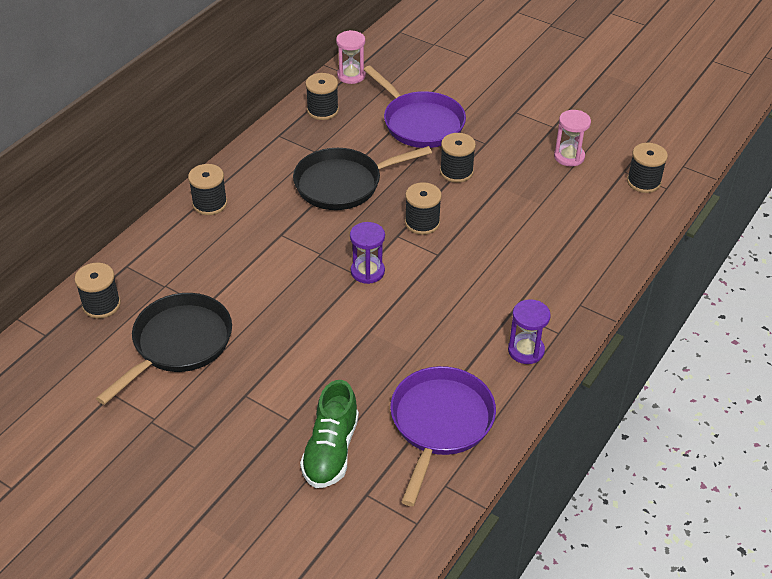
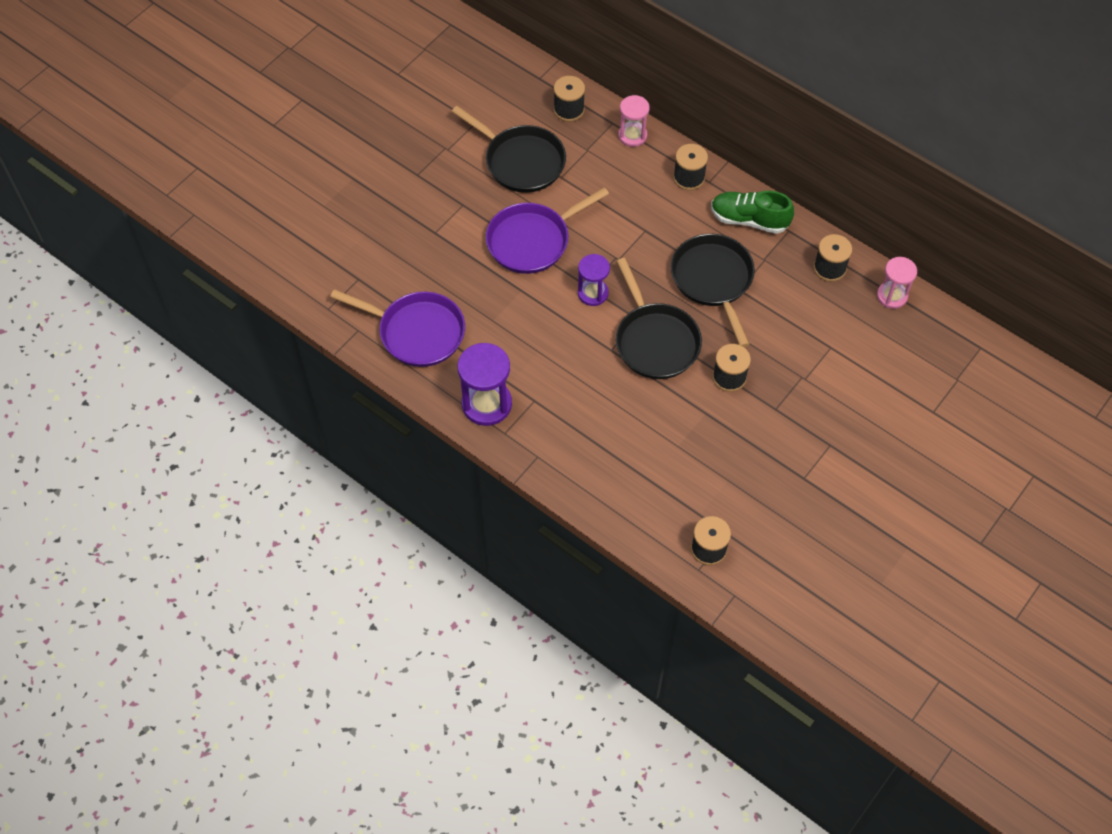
camera: 95 degrees right, 15 degrees up
green shoe [300,380,359,488] -> green shoe moved to [711,191,794,234]
purple pan [364,66,466,148] -> purple pan moved to [486,187,609,274]
black spool [405,182,442,235] -> black pan [616,258,702,379]
purple hourglass [508,299,550,364] -> purple hourglass [458,343,512,426], size x1.57
pink hourglass [554,110,591,167] -> pink hourglass moved to [618,95,650,147]

